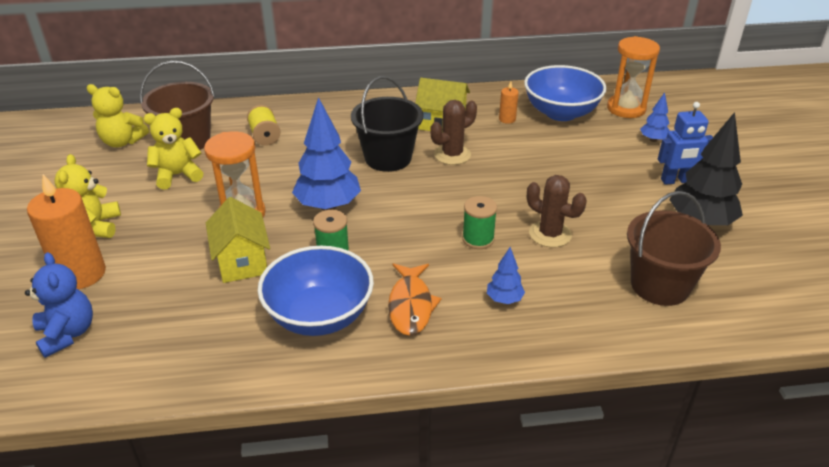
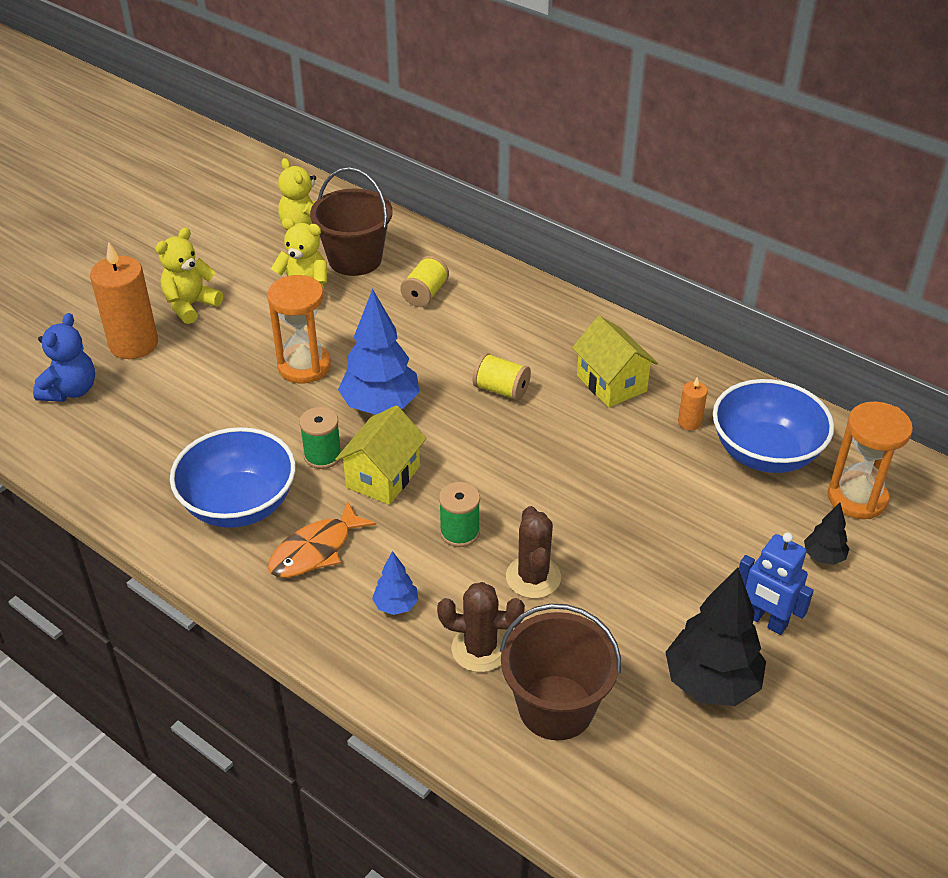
camera: 45 degrees right, 5 degrees up
yellow house [206,197,270,283] -> yellow house moved to [335,405,426,505]
black bucket [351,76,423,172] -> yellow spool [473,353,531,401]
brown cactus [431,100,477,165] -> brown cactus moved to [437,582,525,672]
blue tree [640,92,670,142] -> black tree [804,503,849,565]

